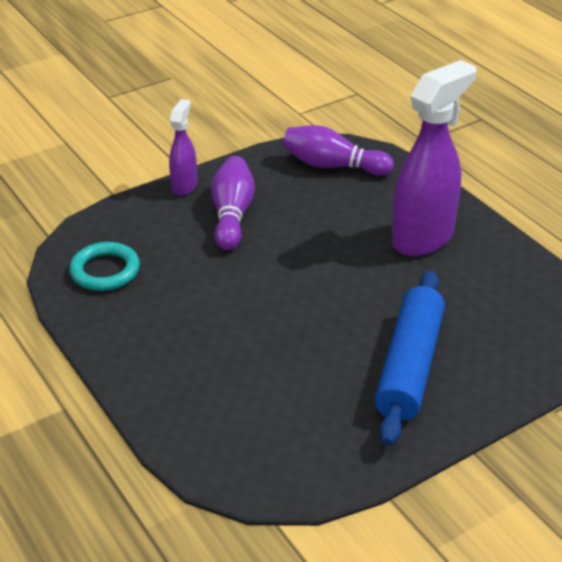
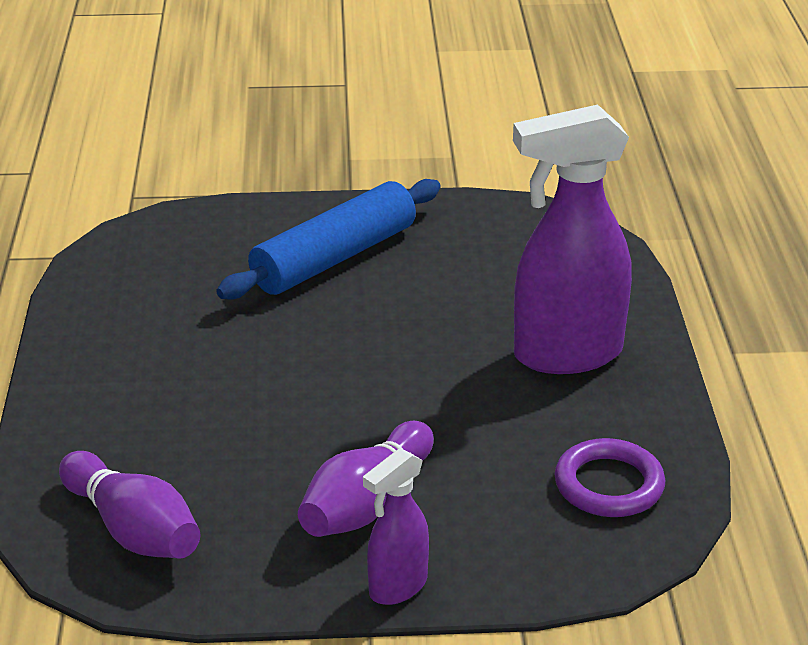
camera: 150 degrees left, 5 degrees down
turquoise ring [69,242,140,291] -> purple ring [555,438,665,517]
purple spray bottle [392,60,476,256] -> purple spray bottle moved to [513,104,632,374]

